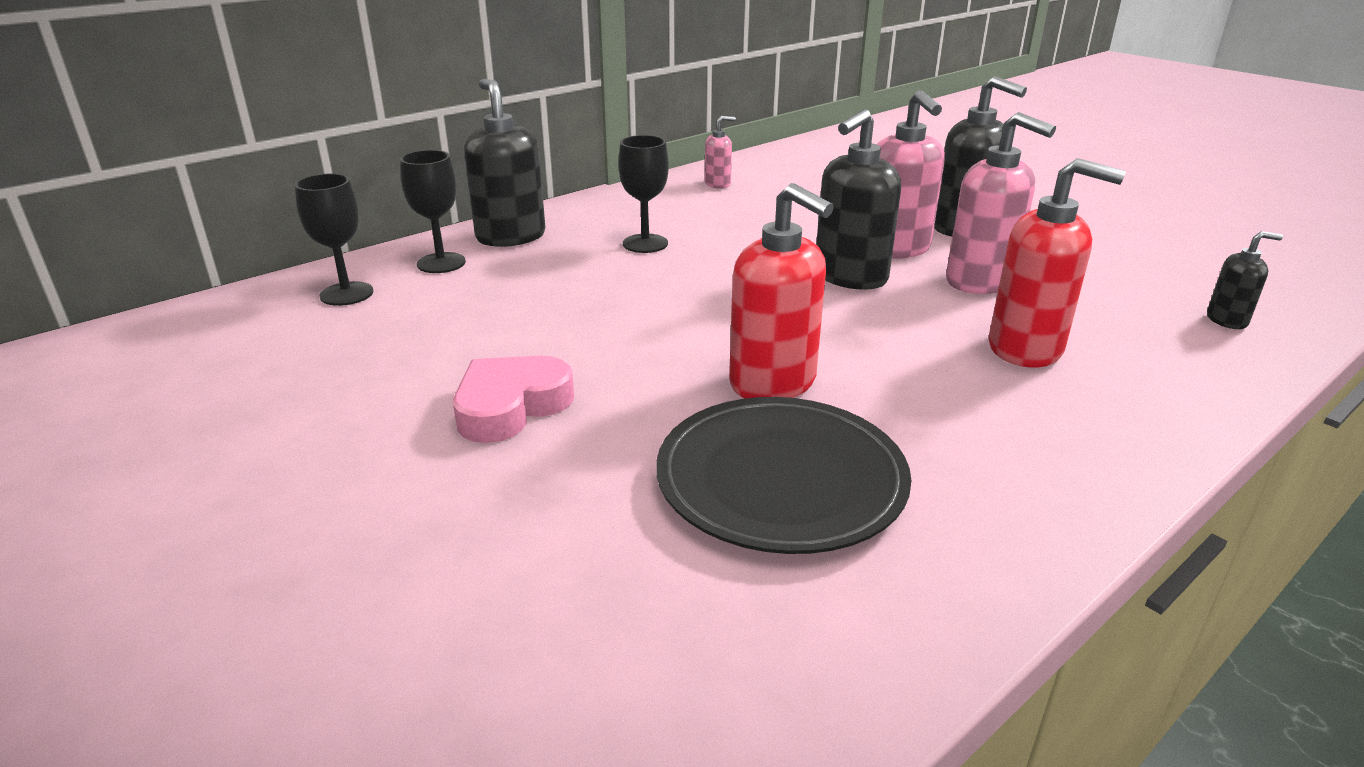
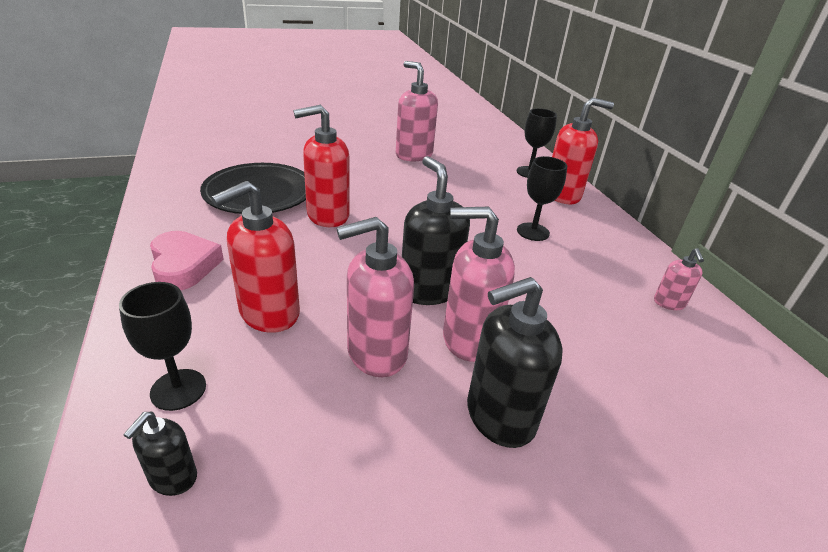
camera: 110 degrees right, 5 degrees up
black goblet [294,173,373,306] -> black goblet moved to [119,282,206,411]
pink heart [453,356,574,443] -> pink heart moved to [150,231,224,290]
black soap dispenser [464,79,545,247] -> red soap dispenser [552,98,614,205]
none -> pink soap dispenser [396,61,438,162]

